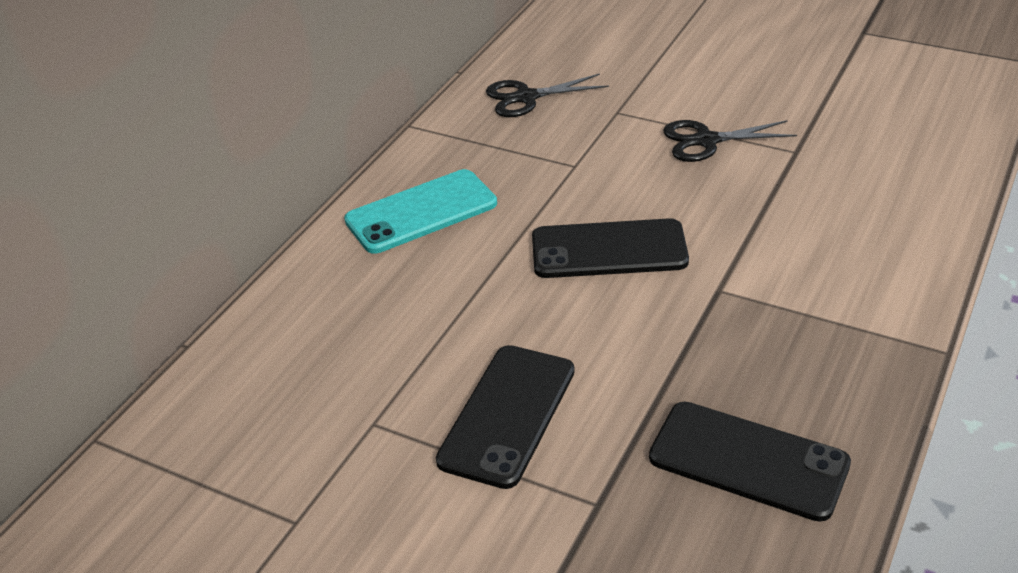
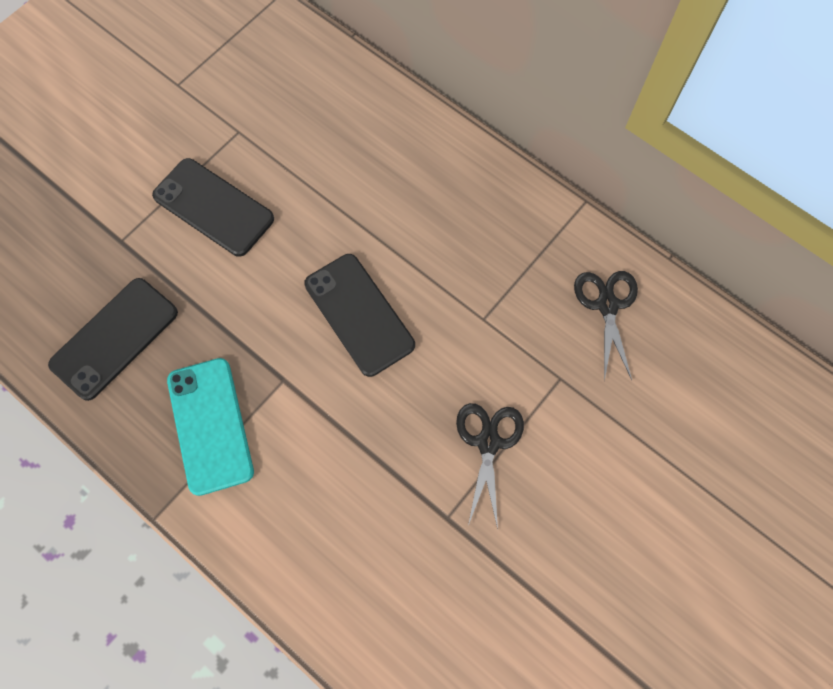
camera: 100 degrees right, 30 degrees up
turquoise phone [344,169,497,254] -> turquoise phone moved to [167,358,254,496]
black phone [532,218,689,278] -> black phone turned 45 degrees counterclockwise [304,254,415,377]

